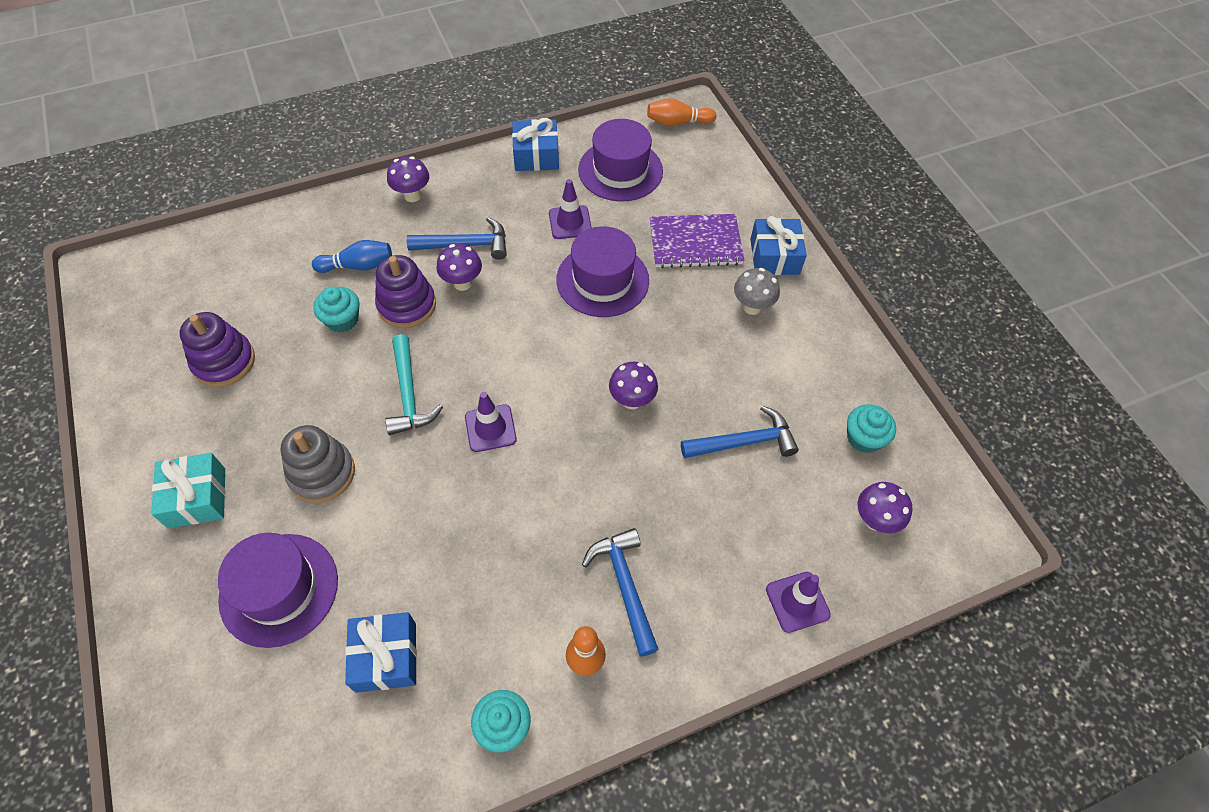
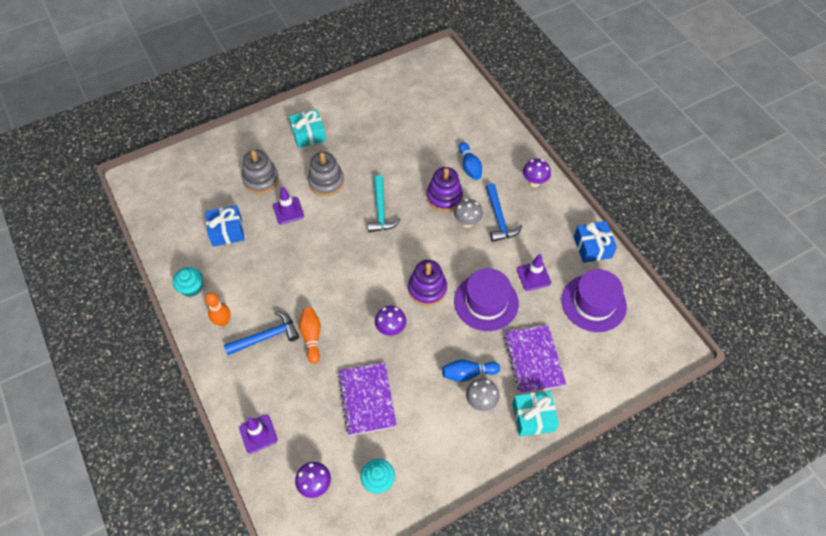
camera: 85 degrees right, 0 degrees up
purple stacking toy [179,312,255,387] -> purple stacking toy moved to [408,260,447,306]
purple hat [218,533,338,648] -> grey stacking toy [242,150,279,194]
turquoise cupcake [313,287,359,333] -> none
turquoise hammer [385,334,443,435] -> turquoise hammer turned 75 degrees counterclockwise [368,175,401,232]
purple mushroom [436,244,482,291] -> grey mushroom [454,199,483,228]
purple traffic cone [465,392,517,452] -> purple traffic cone moved to [273,187,304,224]
orange bowling pin [647,98,716,126] -> orange bowling pin moved to [299,308,321,364]
blue hammer [681,405,799,458] -> purple notebook [338,363,397,436]
blue gift [750,216,807,275] -> turquoise gift [512,391,559,436]
none -> blue bowling pin [442,360,500,382]

